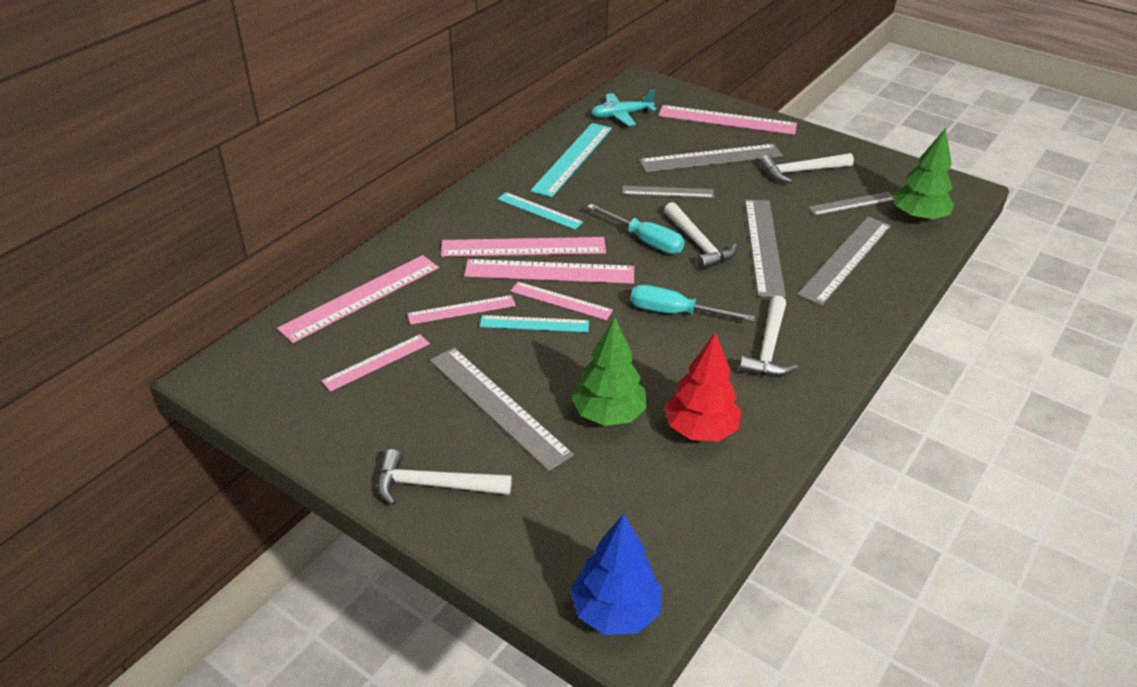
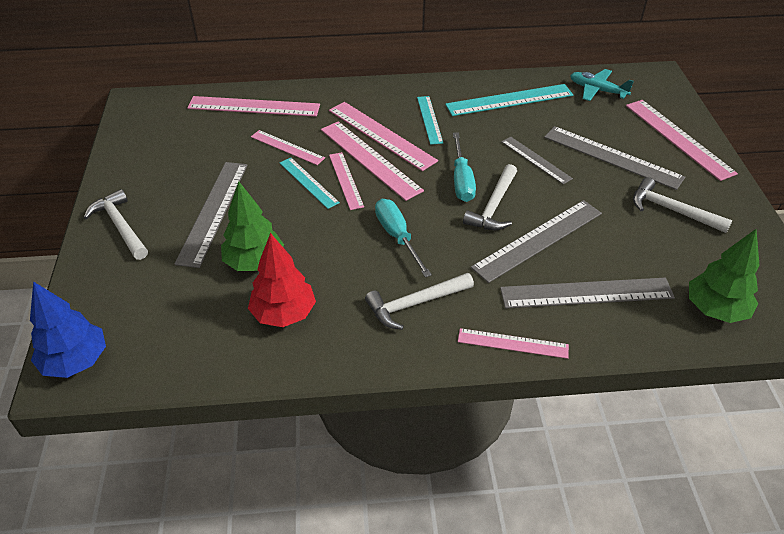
camera: 50 degrees right, 5 degrees up
pink ruler [321,334,430,392] -> pink ruler moved to [458,328,569,359]
grey ruler [808,192,894,216] -> none

